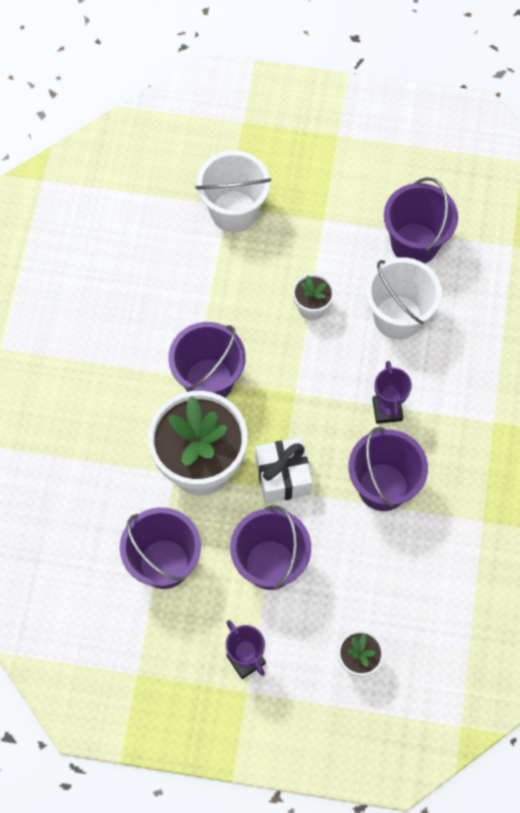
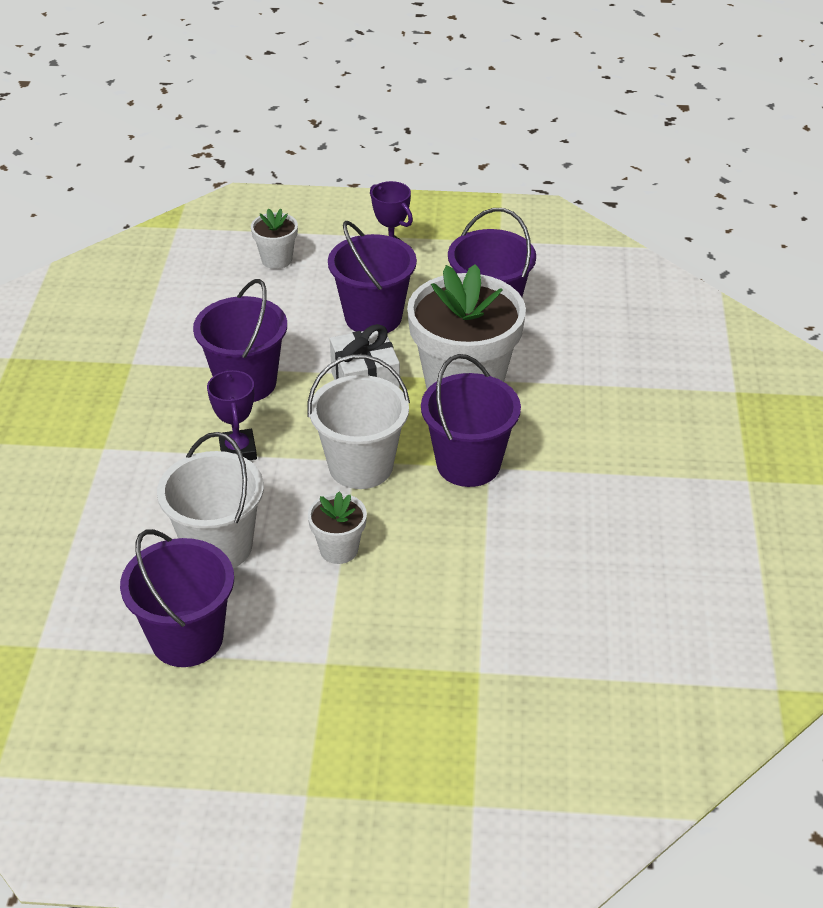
camera: 175 degrees right, 25 degrees down
white bucket [195,151,271,233] -> white bucket moved to [307,354,410,489]

